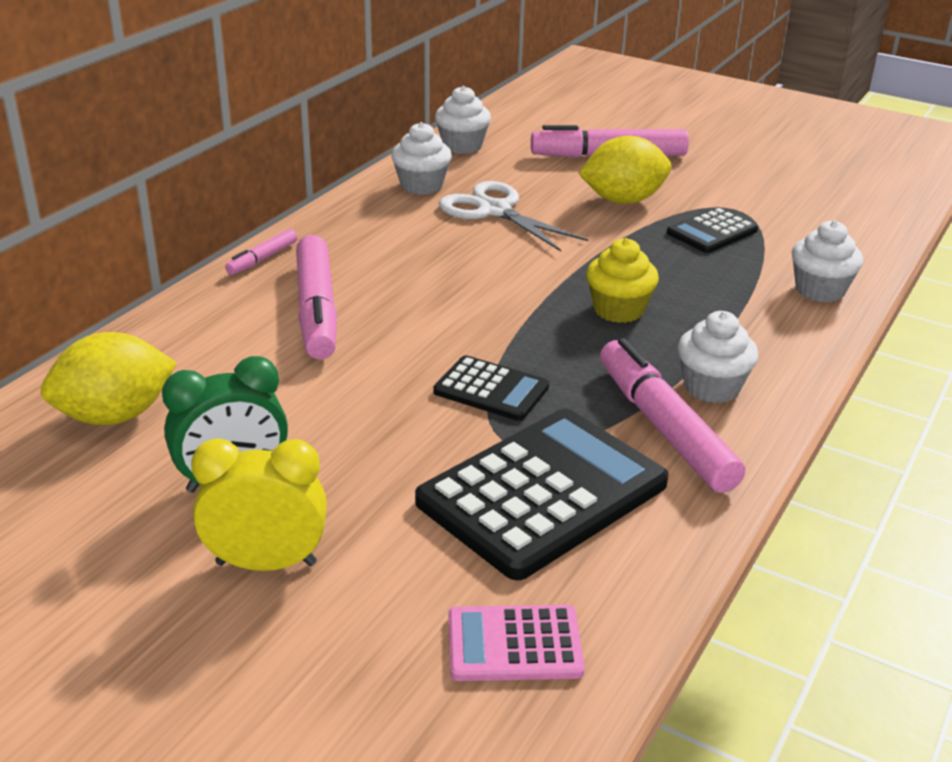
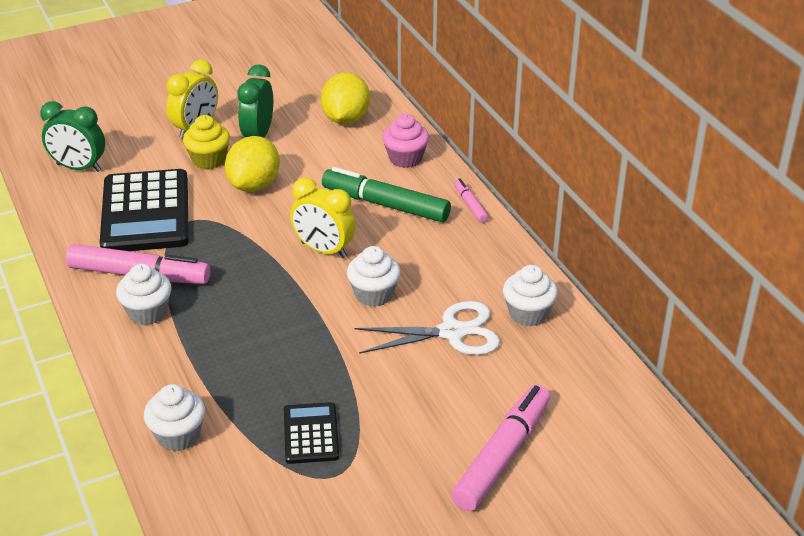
camera: 125 degrees right, 5 degrees up
pink marker [296,235,337,360] -> green marker [322,167,451,222]
black calculator [433,355,549,421] -> none
white cupcake [435,86,491,154] -> white cupcake moved to [347,246,401,307]
pink calculator [449,605,585,681] -> green clock [40,101,105,172]
yellow lemon [579,136,671,204] -> yellow lemon moved to [225,136,280,192]
yellow cupcake [586,238,659,323] -> yellow cupcake moved to [183,115,230,169]
none -> yellow clock [290,178,356,258]
none -> pink cupcake [382,114,429,168]

